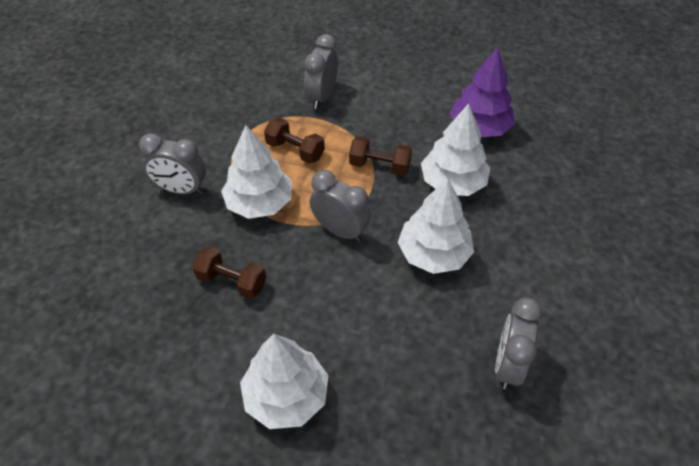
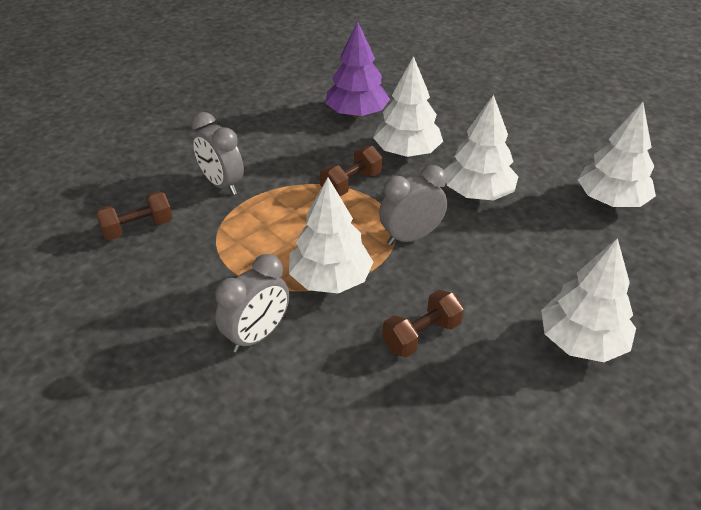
camera: 60 degrees left, 10 degrees down
brown dumbbell [264,118,325,164] -> brown dumbbell moved to [95,191,172,240]
grey clock [495,297,542,390] -> white tree [578,102,656,207]

